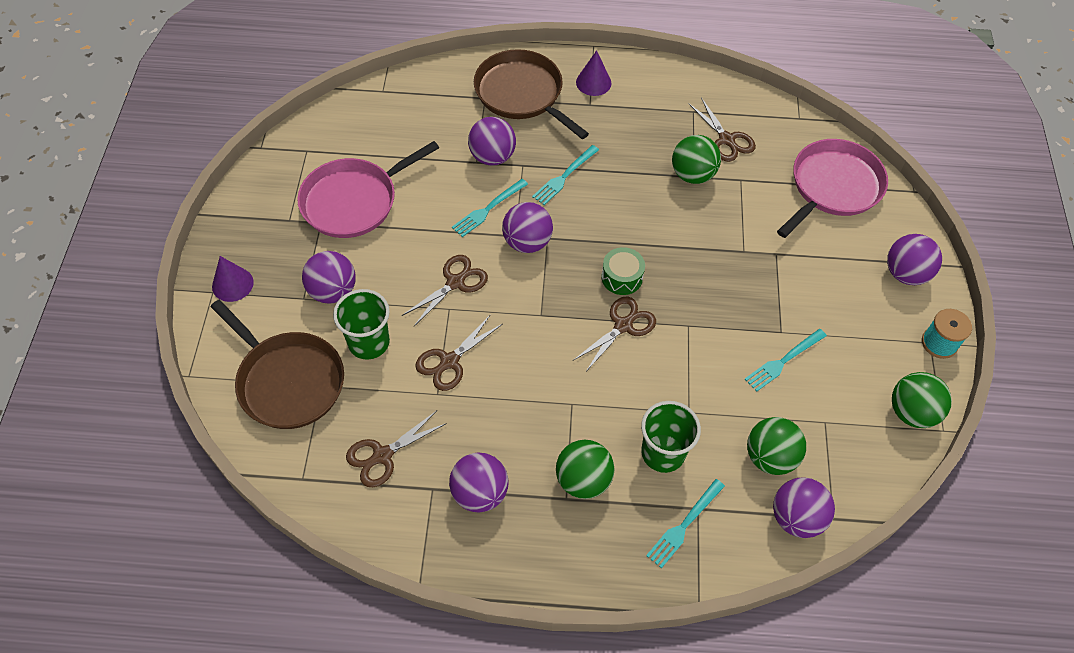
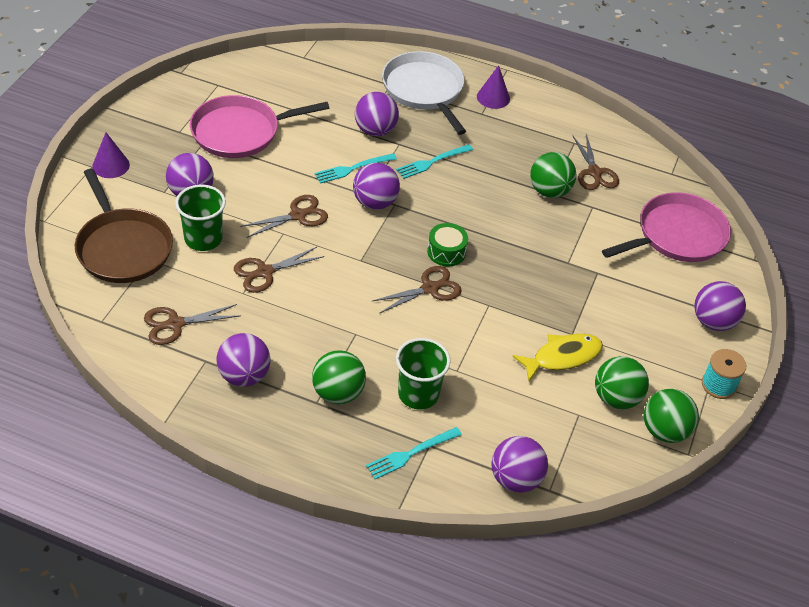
camera: 15 degrees right, 10 degrees down
brown pan [474,49,589,139] -> white pan [382,51,466,135]
turquoise fork [745,329,827,392] -> yellow fish [513,334,603,381]
green ball [747,417,806,475] -> green ball moved to [595,356,649,409]

